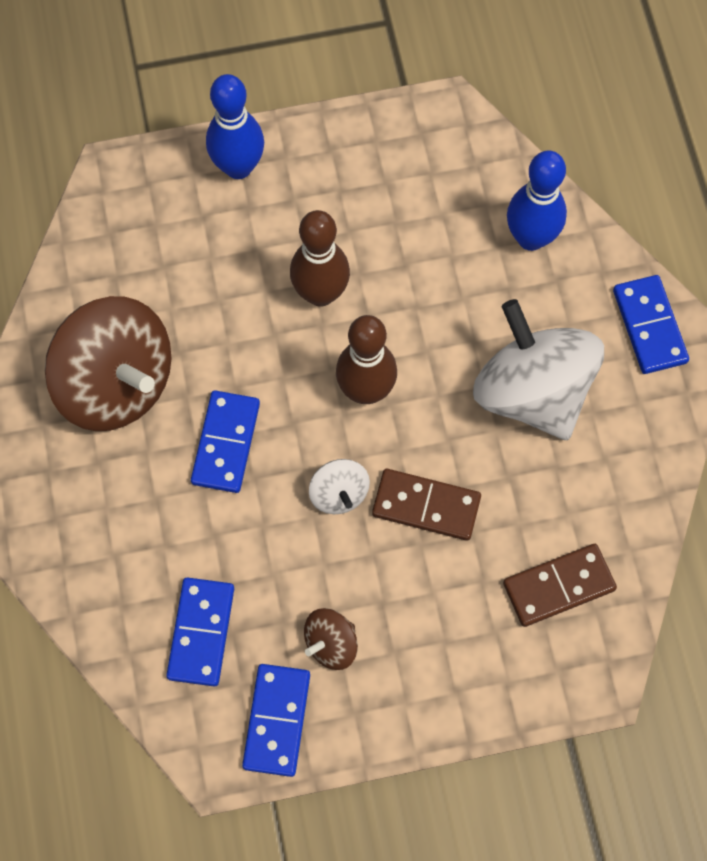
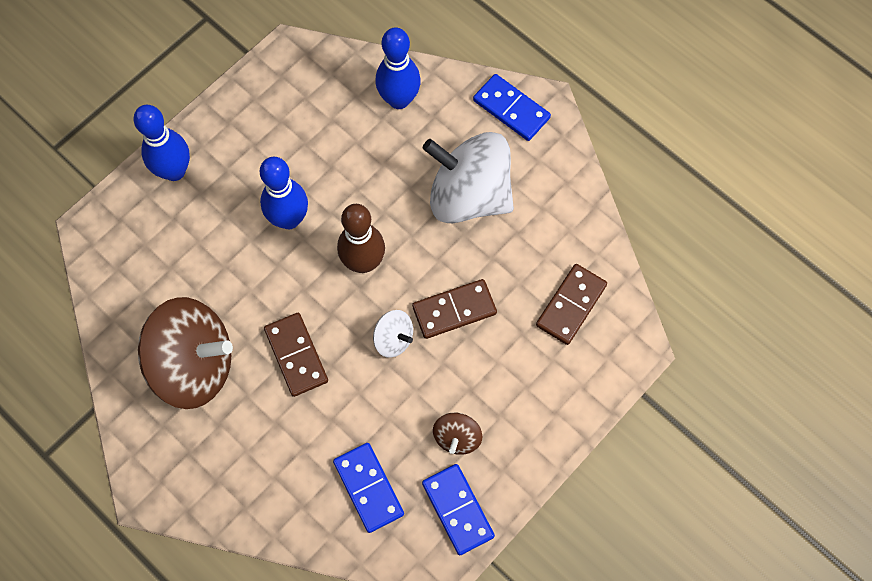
camera: 35 degrees left, 0 degrees up
blue domino [191,390,260,493] -> brown domino [264,313,328,397]
brown bowling pin [290,210,350,307] -> blue bowling pin [260,157,308,229]

